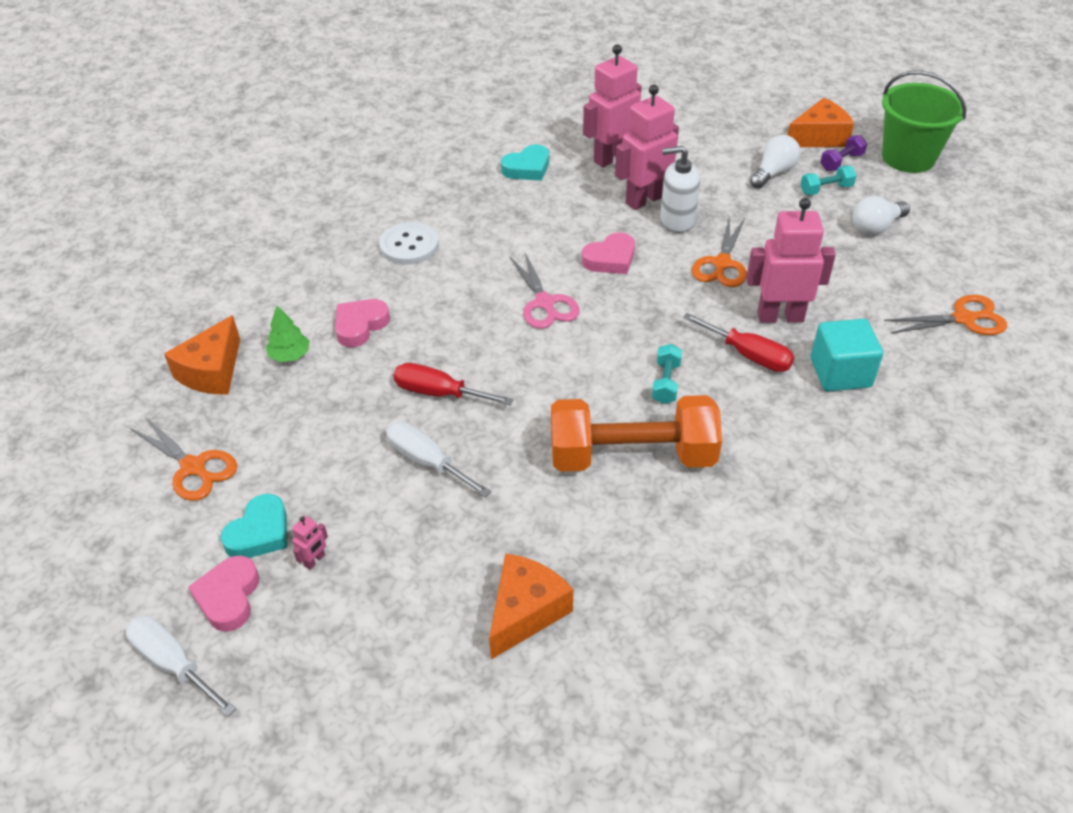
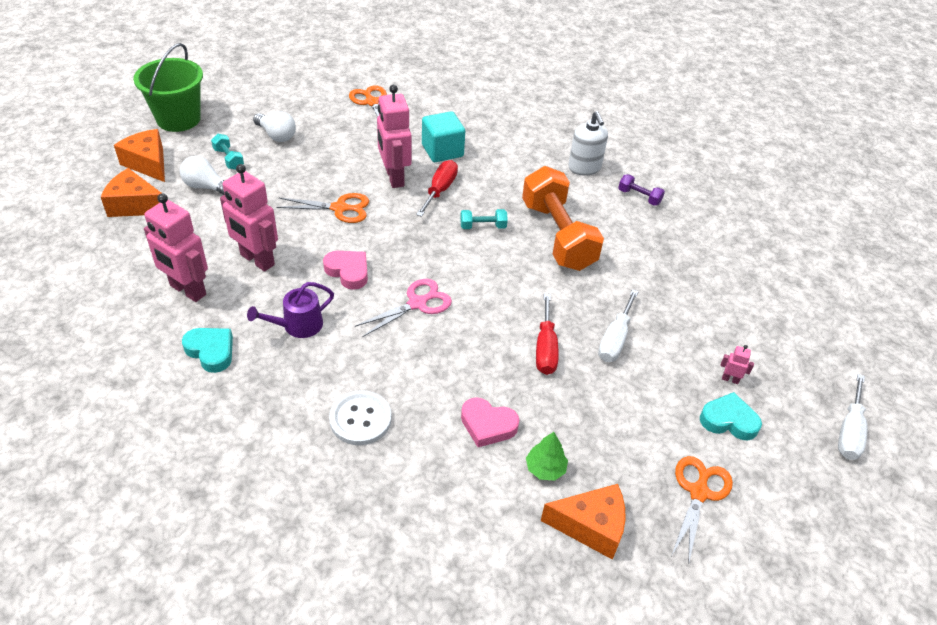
camera: 110 degrees left, 0 degrees up
pink heart [188,556,259,632] -> none
orange cheese [489,553,573,659] -> orange cheese moved to [101,168,161,217]
white soap dispenser [660,146,700,233] -> white soap dispenser moved to [568,111,608,176]
purple dumbbell [820,135,867,171] -> purple dumbbell moved to [618,174,665,206]
none -> purple watering can [247,282,334,338]

